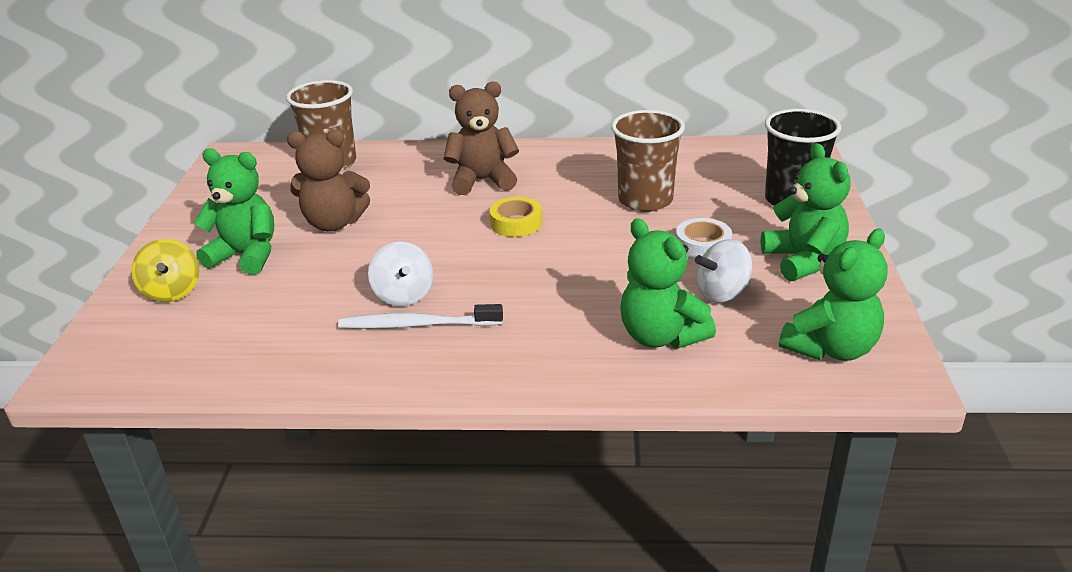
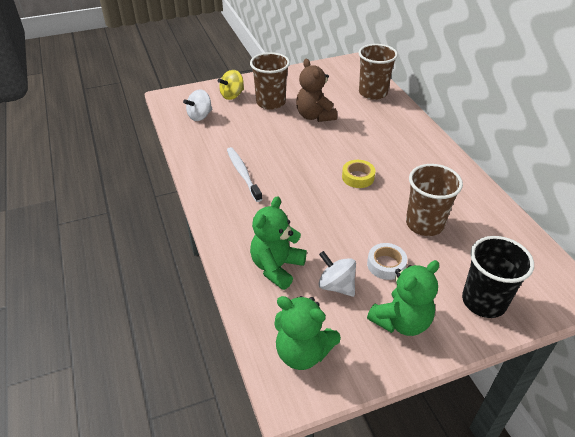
camera: 65 degrees right, 10 degrees up
green teddy bear [194,148,274,275] -> brown cup [250,52,290,110]
white spinning top [368,241,433,306] -> white spinning top moved to [183,89,212,121]
brown teddy bear [444,81,519,195] -> none

